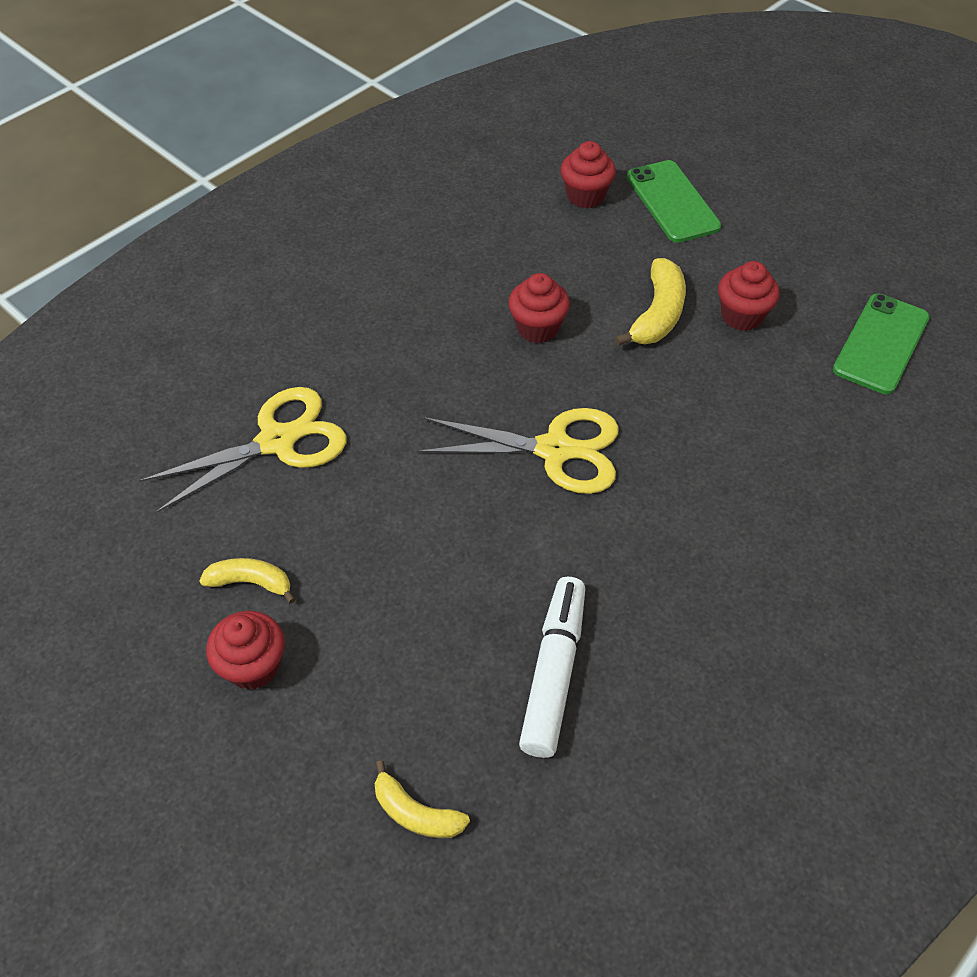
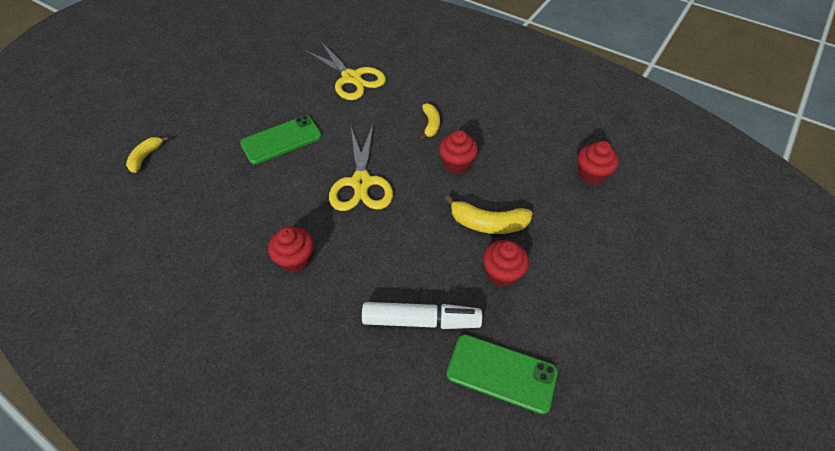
camera: 80 degrees right, 0 degrees up
yellow banana [200,558,296,604] -> yellow banana moved to [420,103,440,140]
red cupcake [206,611,285,690] -> red cupcake moved to [268,227,314,273]
white marker [519,576,585,758] -> white marker moved to [362,302,482,329]
green phone [626,160,721,243] -> green phone moved to [240,115,322,164]

